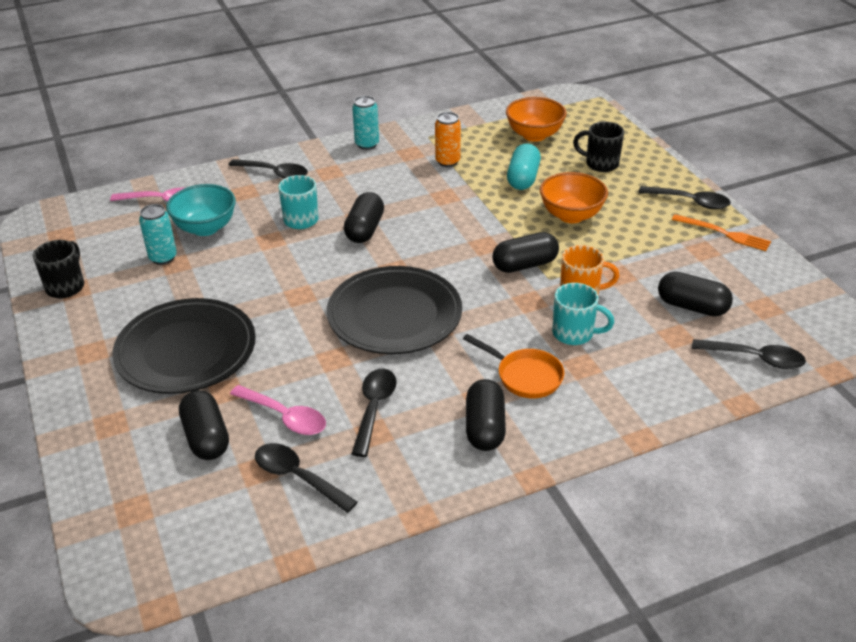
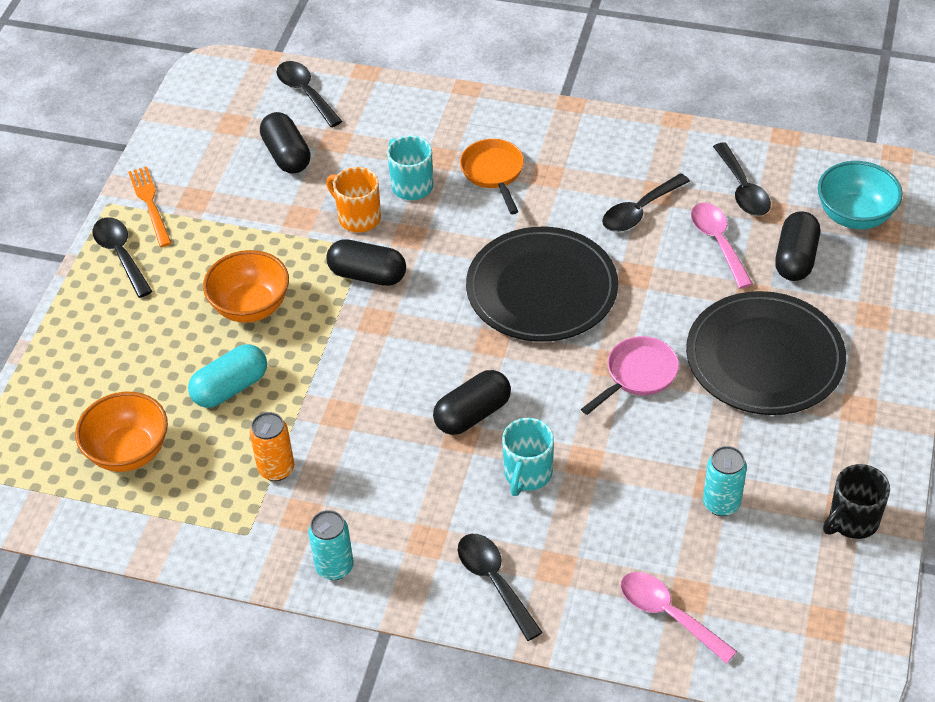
camera: 140 degrees left, 10 degrees up
turquoise bowl [166,184,236,236] -> turquoise bowl moved to [818,161,903,229]
black capsule [466,379,506,451] -> none
black mug [573,122,624,172] -> none
none -> pink pan [581,336,679,415]

